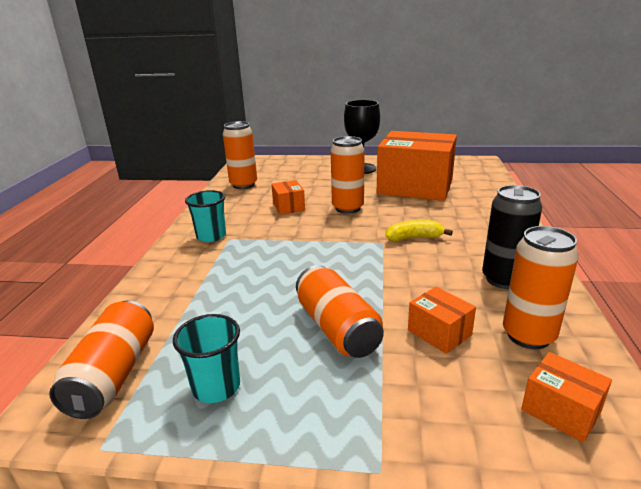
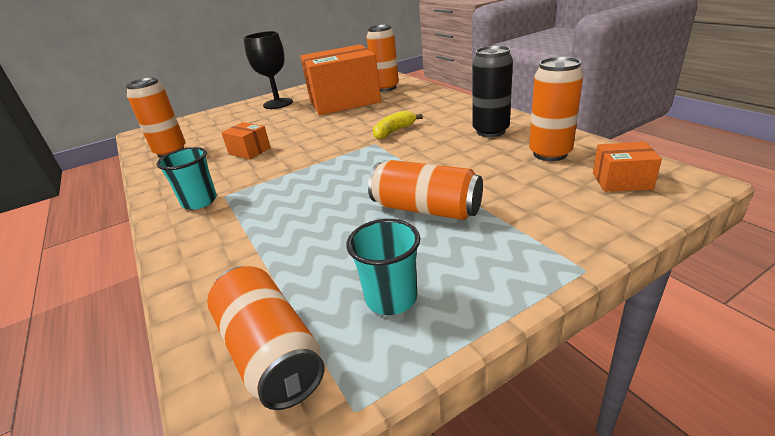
camera: 35 degrees left, 5 degrees up
orange can [331,136,365,214] -> orange can moved to [367,24,399,91]
orange box [408,287,476,354] -> none

